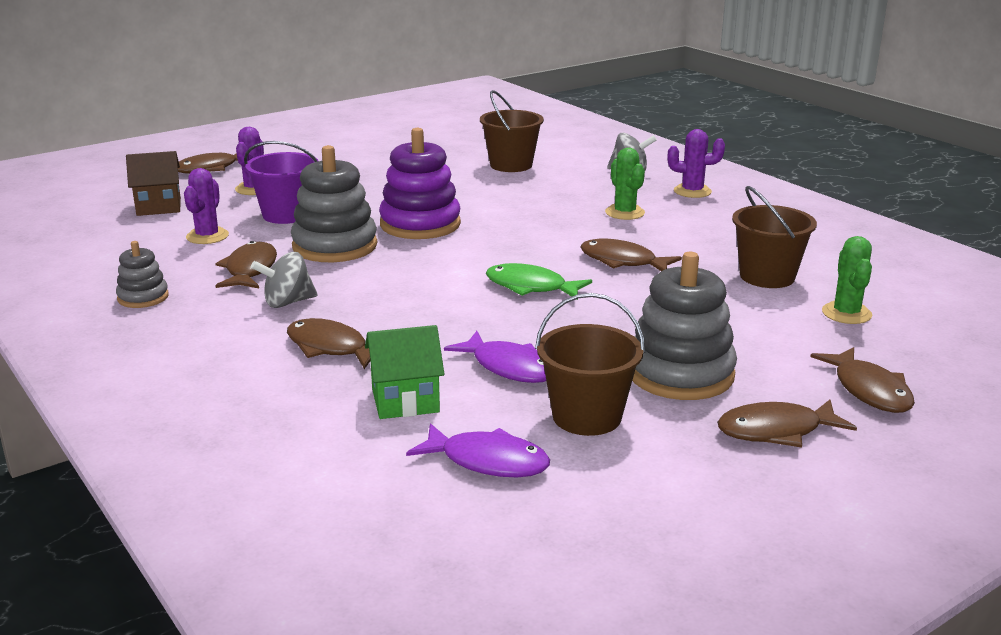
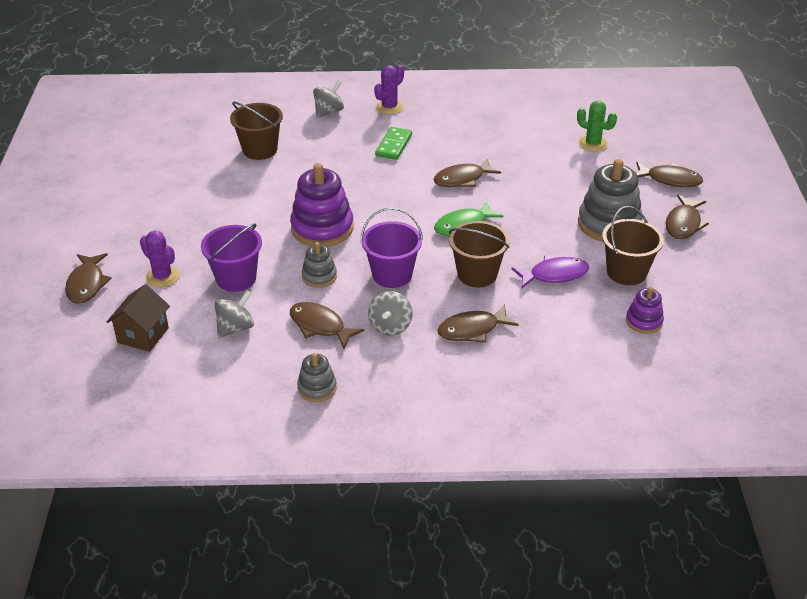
camera: 55 degrees left, 15 degrees up
purple cactus [184,168,229,244] -> grey spinning top [215,290,254,338]
grey stacking toy [291,145,377,262] -> grey stacking toy [302,242,337,288], size x0.53
green house [365,325,444,419] -> none
purple fish [406,423,550,477] -> purple stacking toy [626,287,664,334]
green cactus [605,148,645,220] -> green domino [375,127,412,160]
brown bucket [732,186,817,288] -> brown bucket moved to [449,221,510,287]
none -> purple bucket [360,208,423,288]

